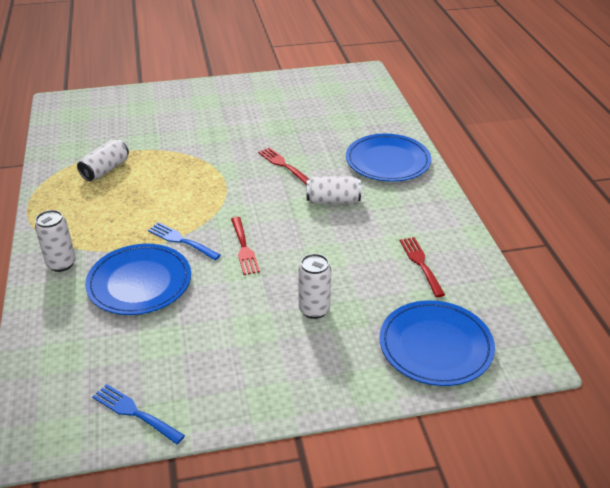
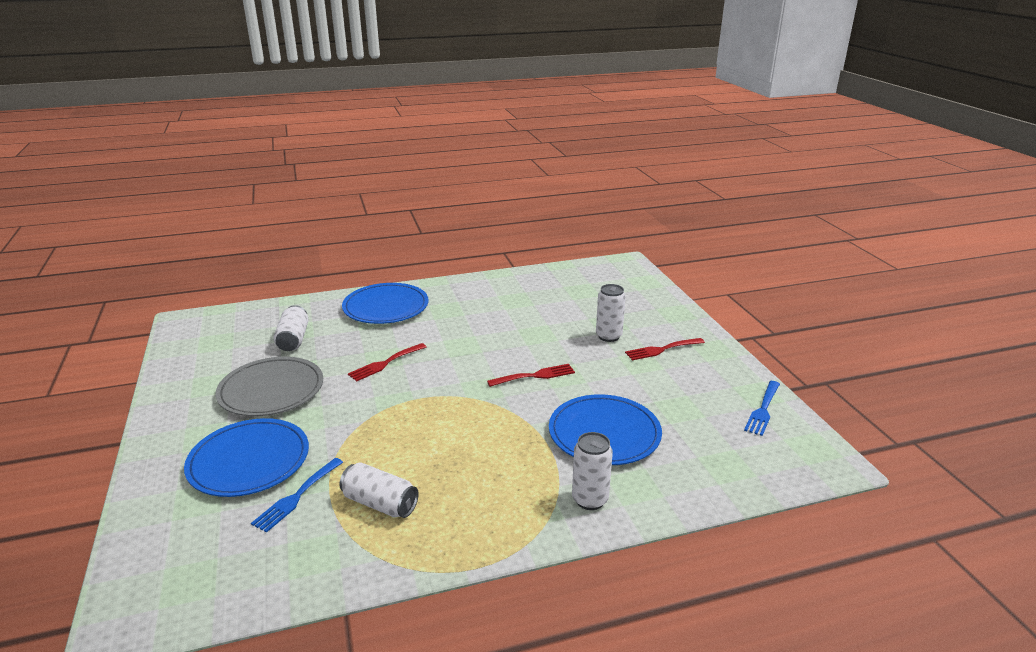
camera: 95 degrees left, 10 degrees down
blue fork [148,222,221,260] -> blue fork moved to [251,458,343,533]
white can [307,176,361,204] -> white can moved to [273,305,309,351]
blue plate [379,300,495,386] -> blue plate moved to [184,418,309,497]
red fork [400,237,445,297] -> red fork moved to [625,338,705,360]
none -> grey plate [215,357,323,416]

